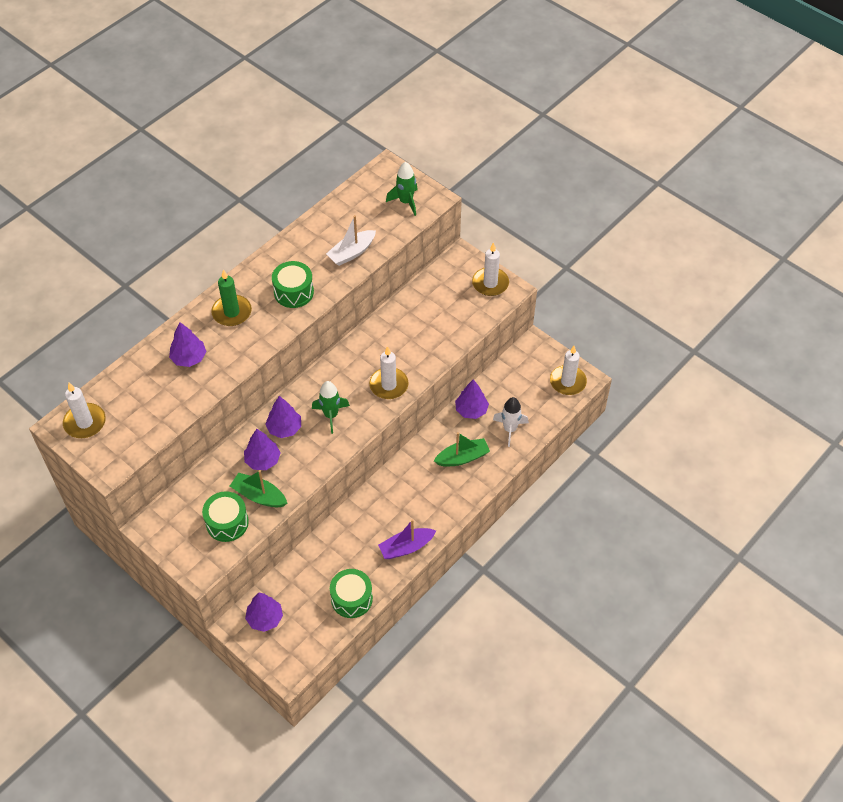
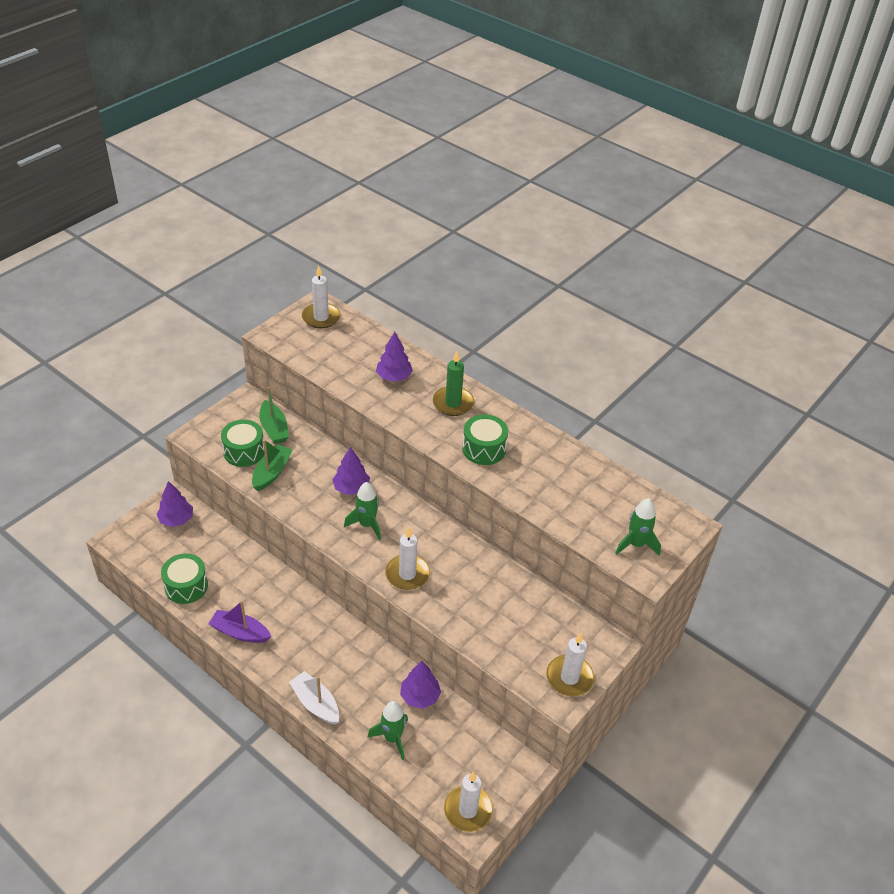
camera: 85 degrees right, 10 degrees down
purple tree [244,429,281,470] -> none
white boat [326,215,376,266] -> white boat moved to [289,671,339,724]
purple boat [378,519,436,559] -> purple boat turned 45 degrees counterclockwise [209,601,271,643]
green boat [434,432,490,467] -> green boat moved to [259,387,289,444]
white rocket [493,397,529,447] -> green rocket [368,701,408,760]

